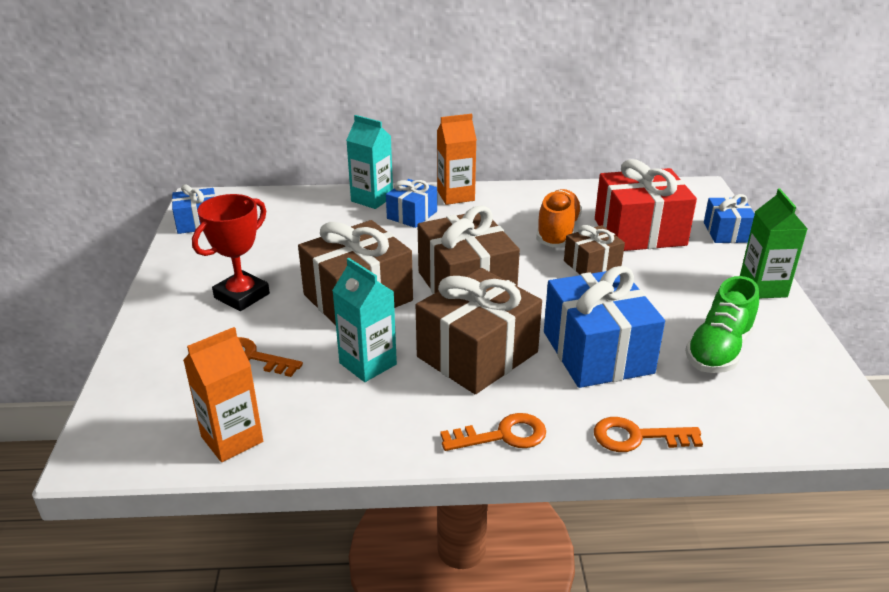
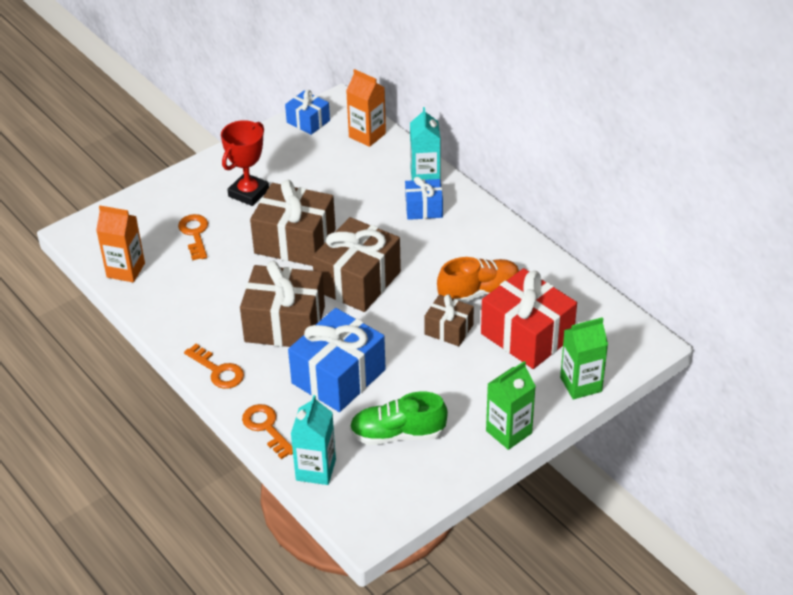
camera: 55 degrees right, 10 degrees up
red trophy [192,194,270,311] -> red trophy turned 60 degrees counterclockwise [221,120,269,206]
turquoise carton [332,258,397,382] -> turquoise carton moved to [291,395,336,485]
orange carton [437,114,477,205] -> orange carton moved to [346,69,386,147]
blue gift [704,194,755,243] -> green carton [560,317,608,400]

